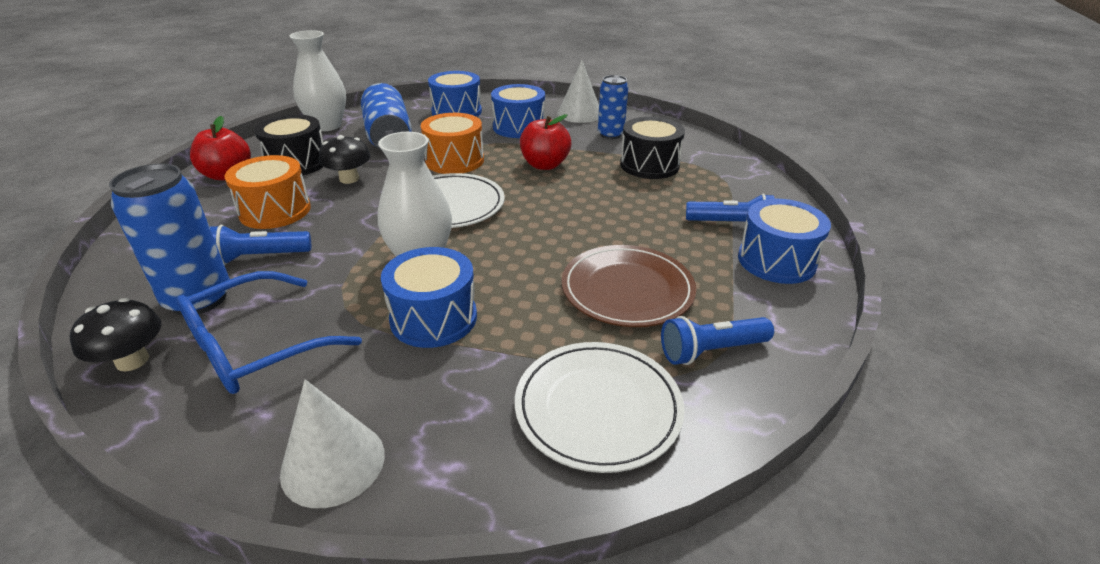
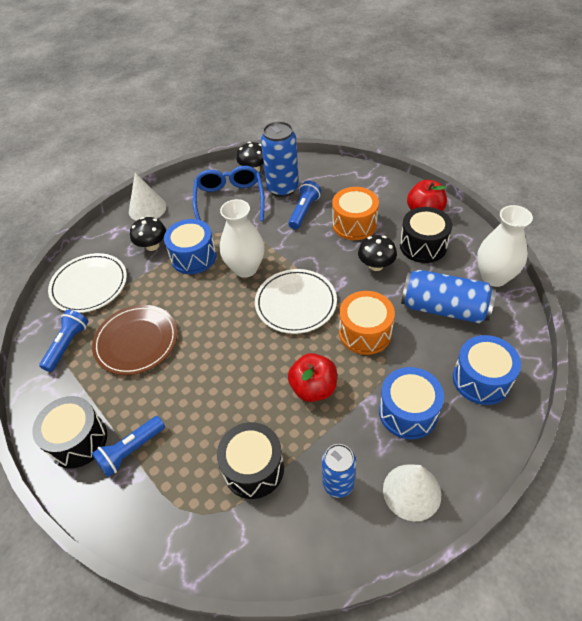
camera: 130 degrees right, 15 degrees up
blue drum [738,199,831,284] -> black drum [32,396,107,468]
none -> black mushroom [130,217,166,251]

